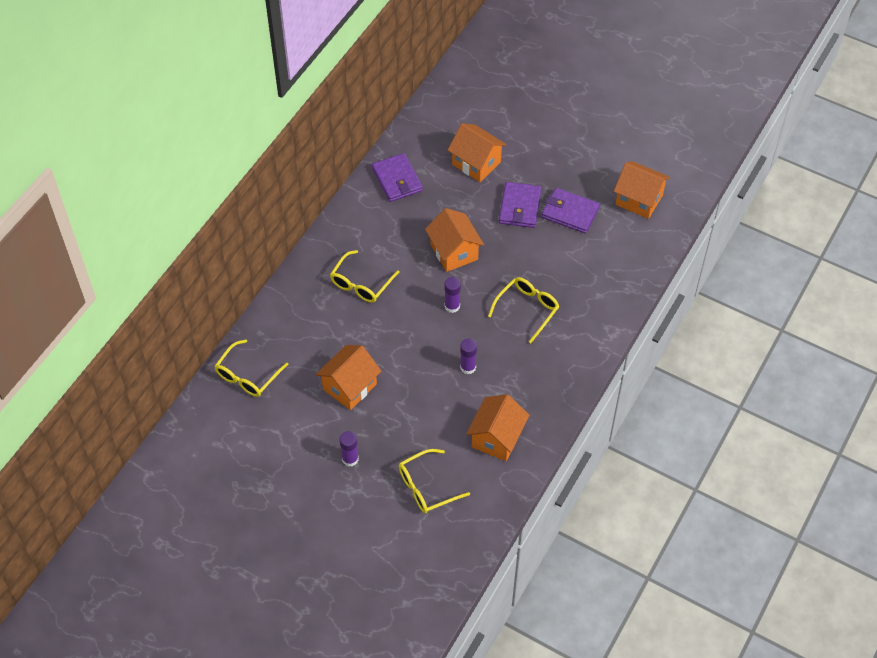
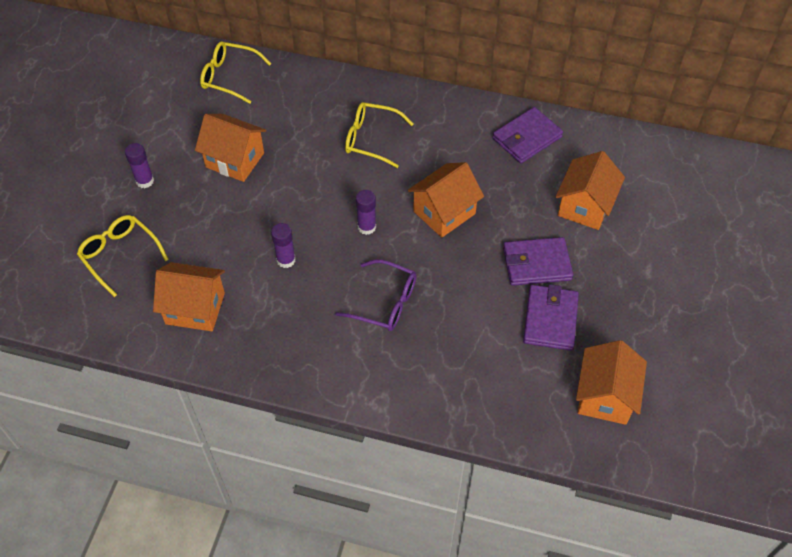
camera: 75 degrees right, 0 degrees up
yellow glasses [488,277,560,343] -> purple glasses [335,259,416,331]

